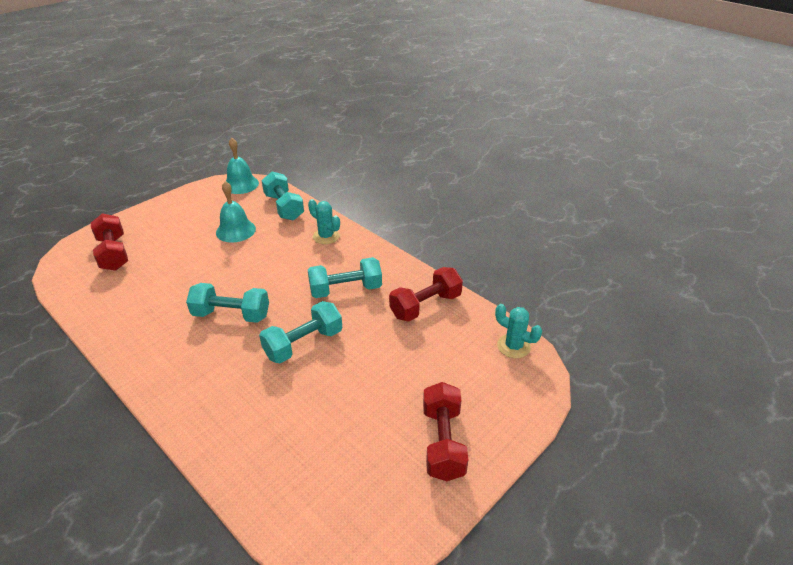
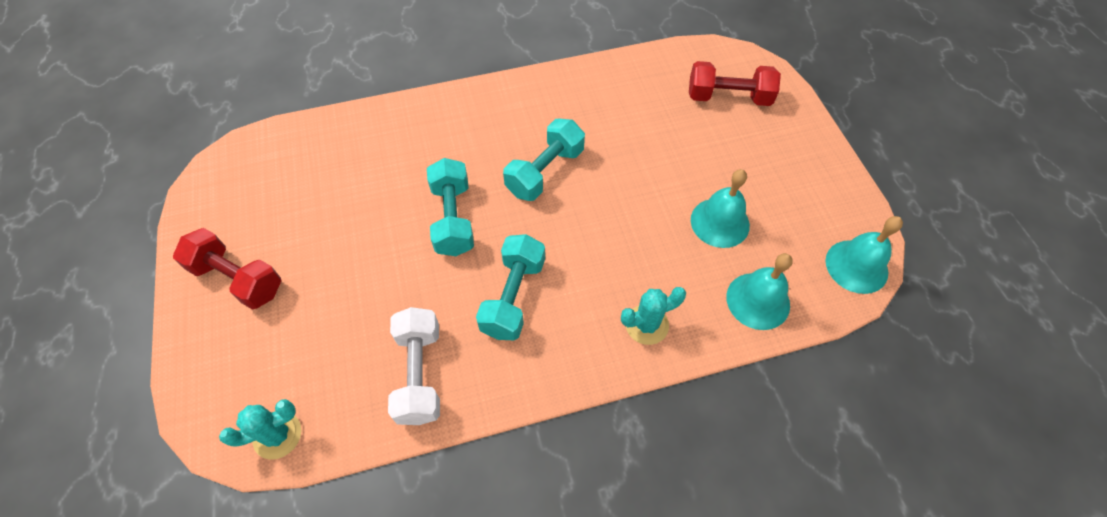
camera: 120 degrees right, 20 degrees up
turquoise dumbbell [261,171,304,221] -> turquoise bell [726,253,793,330]
red dumbbell [389,267,463,322] -> white dumbbell [388,307,440,425]

